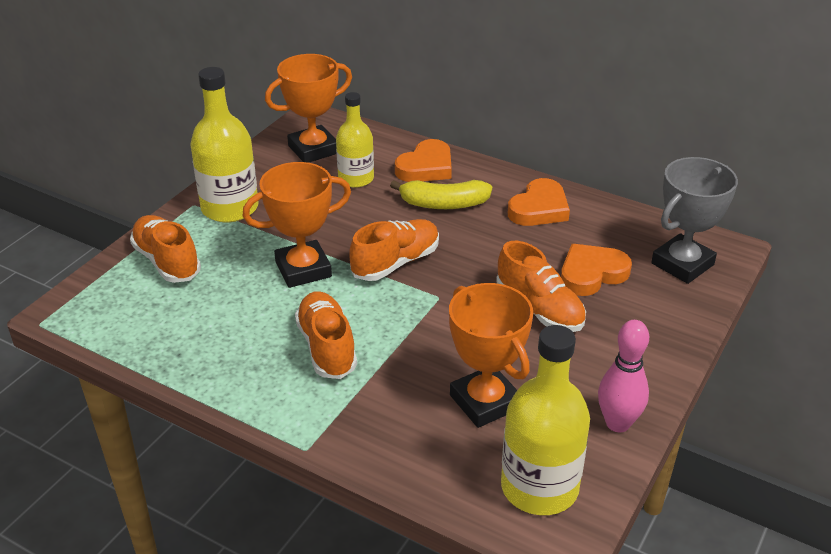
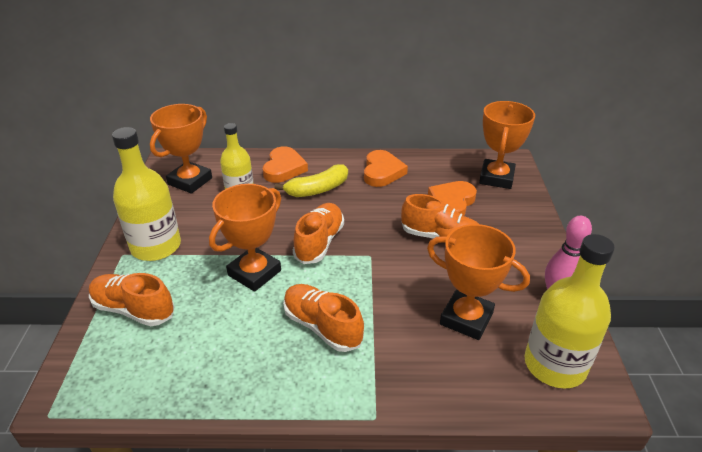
camera: 30 degrees left, 0 degrees up
grey trophy [651,157,738,284] -> orange trophy [479,101,535,189]

